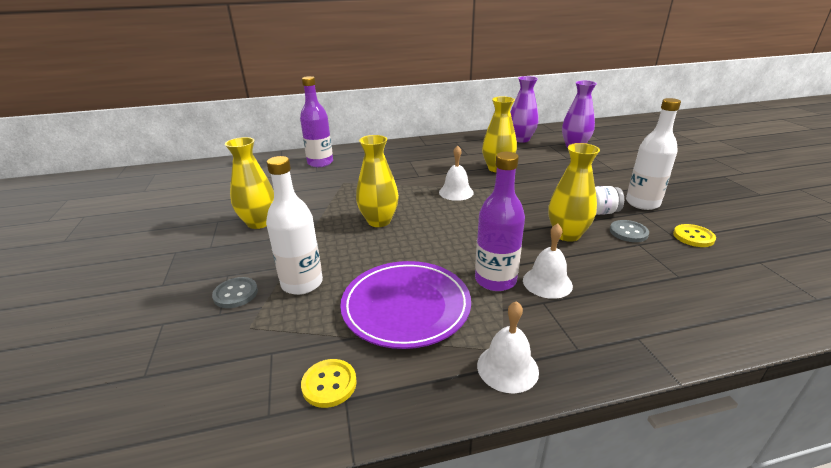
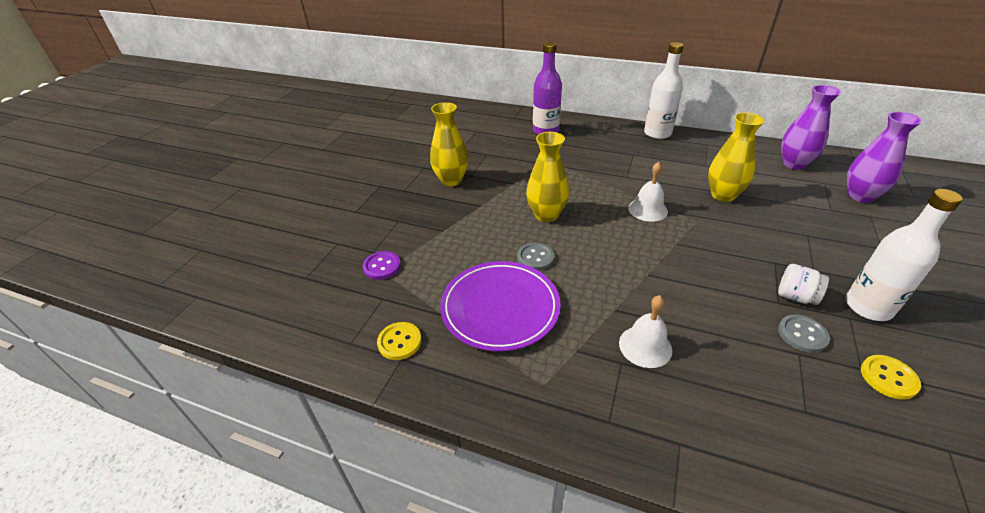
camera: 35 degrees right, 10 degrees up
grey button [212,277,258,308] -> grey button moved to [517,243,554,271]
white bottle [266,156,323,295] -> white bottle moved to [644,42,684,139]
purple bottle [475,152,525,291] -> none
white bell [477,301,539,394] -> none
yellow vase [549,143,600,242] -> none
none -> purple button [363,251,401,280]

